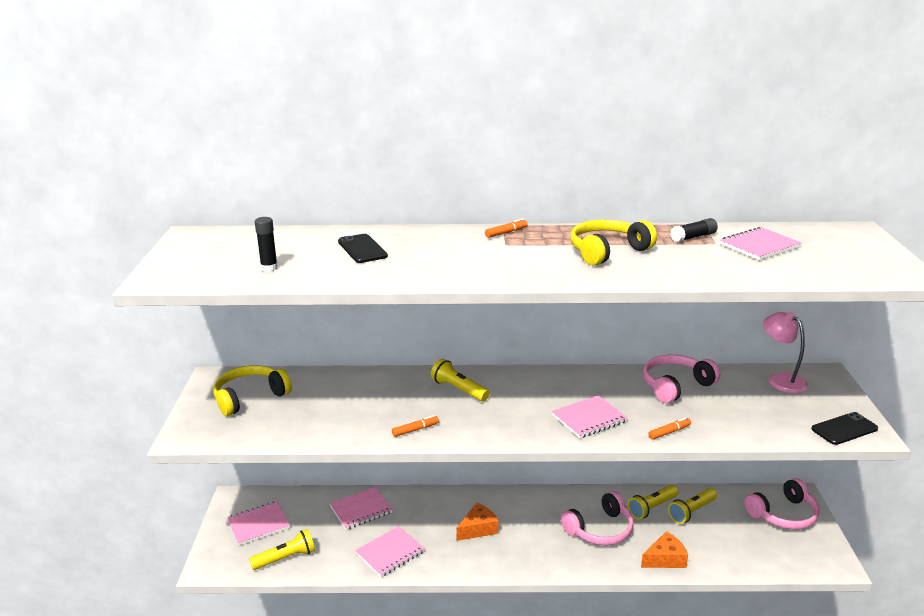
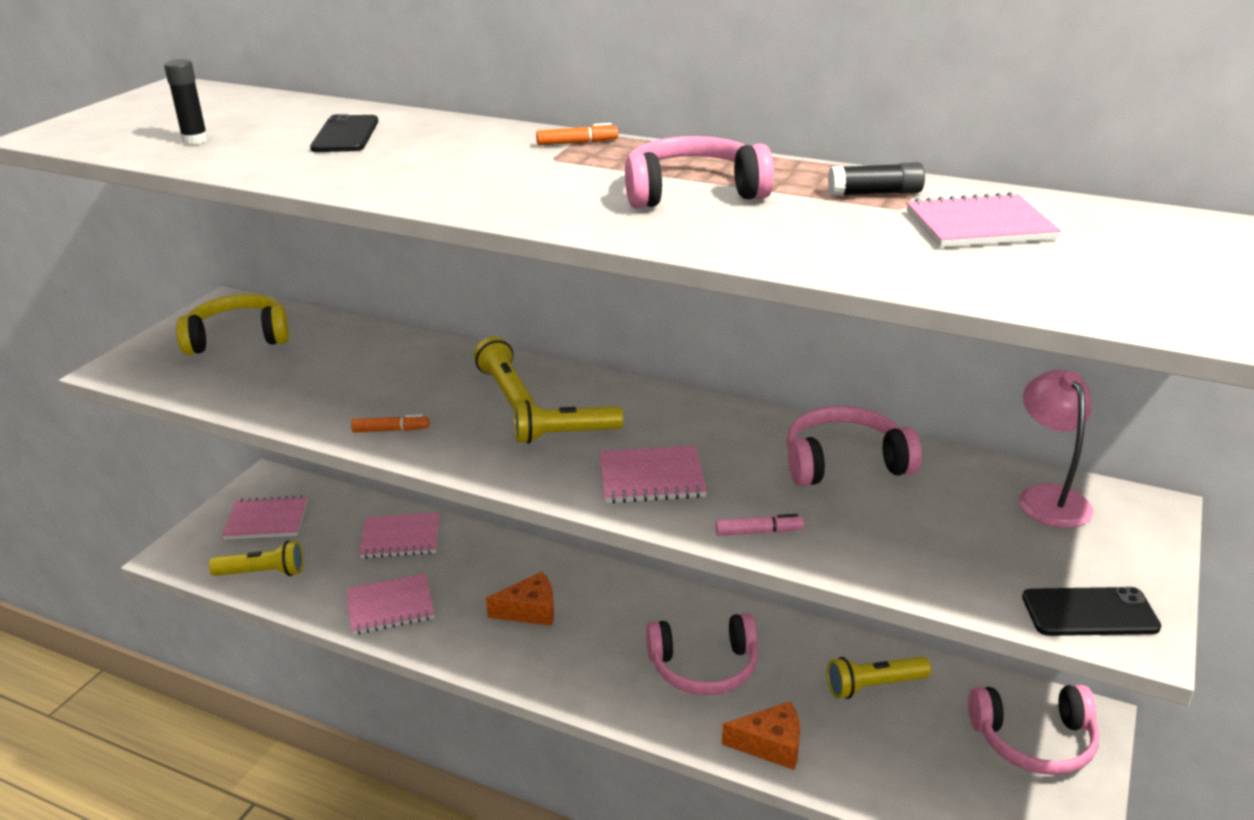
camera: 25 degrees right, 5 degrees up
yellow headphones [570,220,657,266] -> pink headphones [625,136,774,208]
yellow flashlight [628,485,678,519] -> yellow flashlight moved to [514,400,623,444]
orange marker [648,417,691,440] -> pink marker [715,514,804,536]

